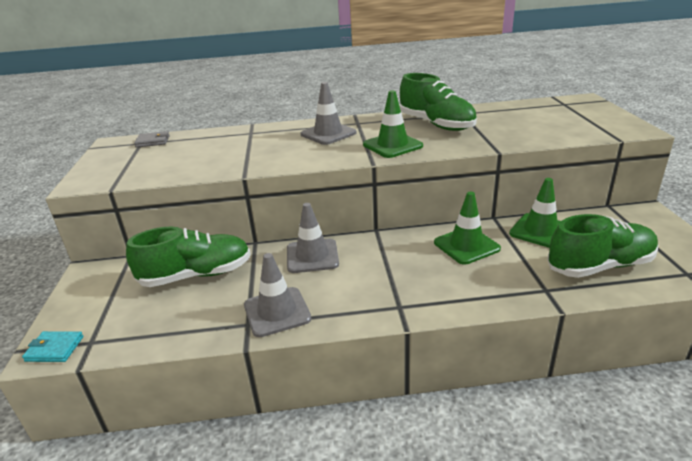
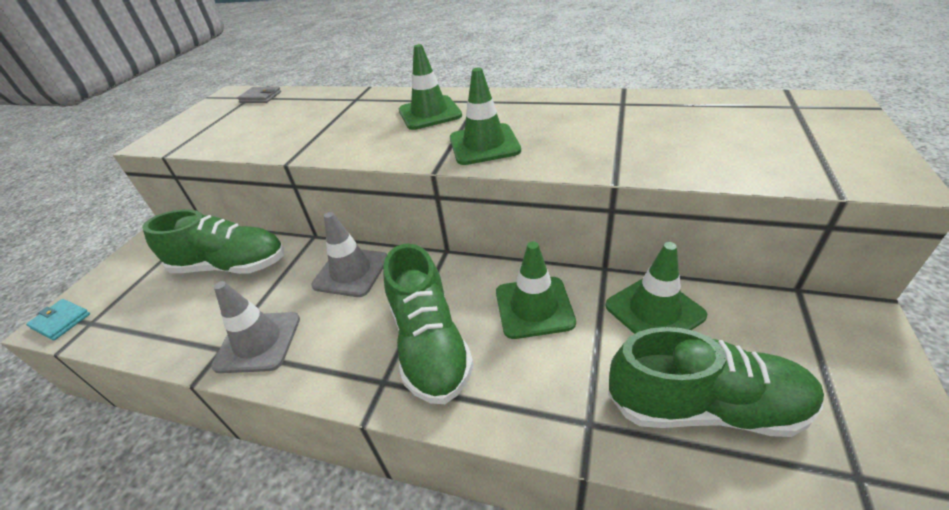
camera: 25 degrees right, 10 degrees up
grey traffic cone [300,82,356,145] -> green traffic cone [399,44,462,130]
green shoe [399,73,477,131] -> green shoe moved to [383,243,474,404]

